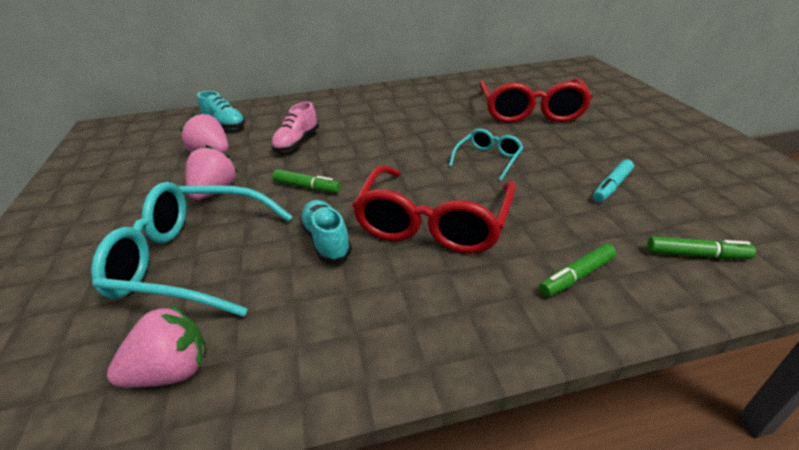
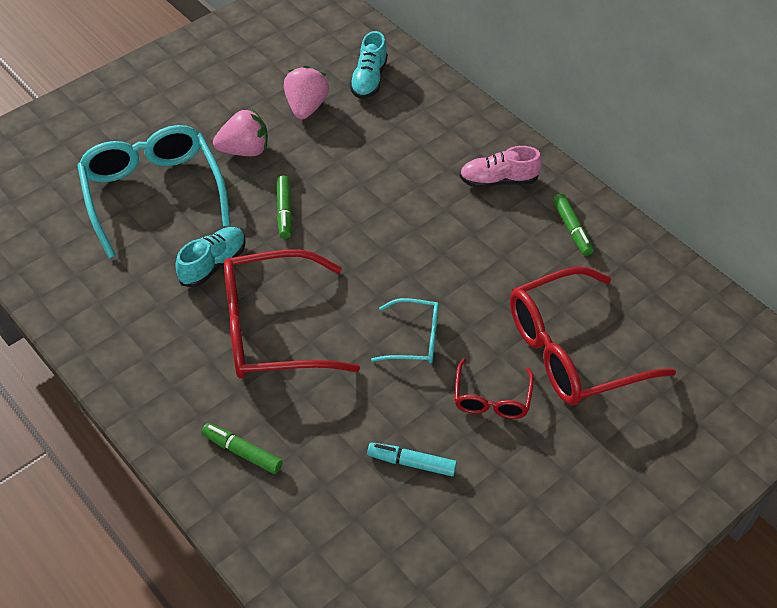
camera: 60 degrees right, 15 degrees up
pink strawberry [107,304,207,387] -> none
pink shoe [271,102,319,152] -> pink shoe moved to [459,146,542,188]
green marker [647,236,756,259] -> green marker moved to [553,193,593,256]
none -> red glasses [454,359,534,419]

